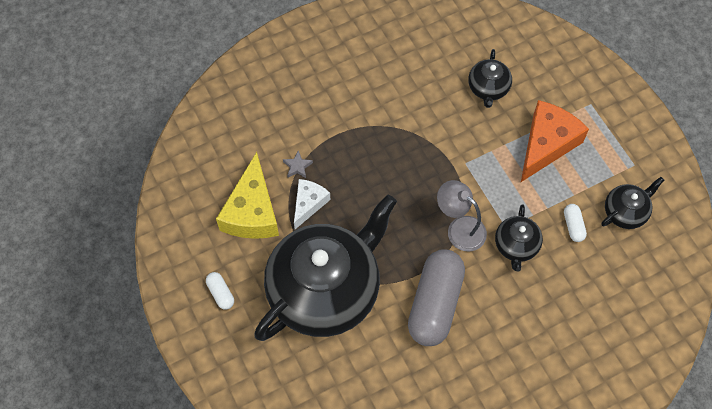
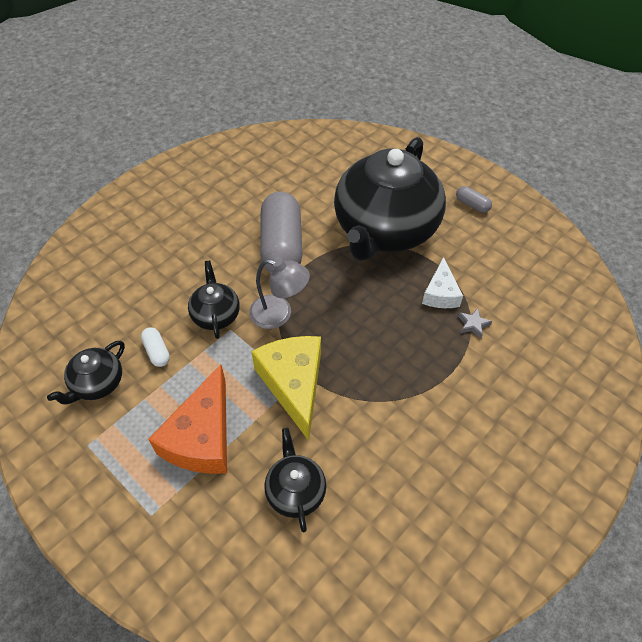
camera: 160 degrees right, 10 degrees down
white capsule [206,272,234,310] -> grey capsule [456,186,492,213]
yellow cheese [216,152,279,239] -> yellow cheese moved to [251,336,321,441]

